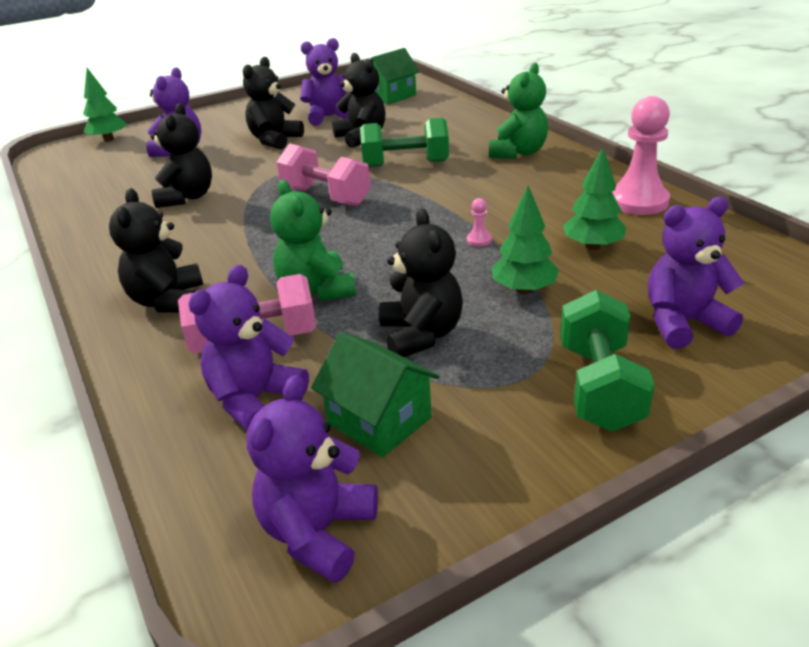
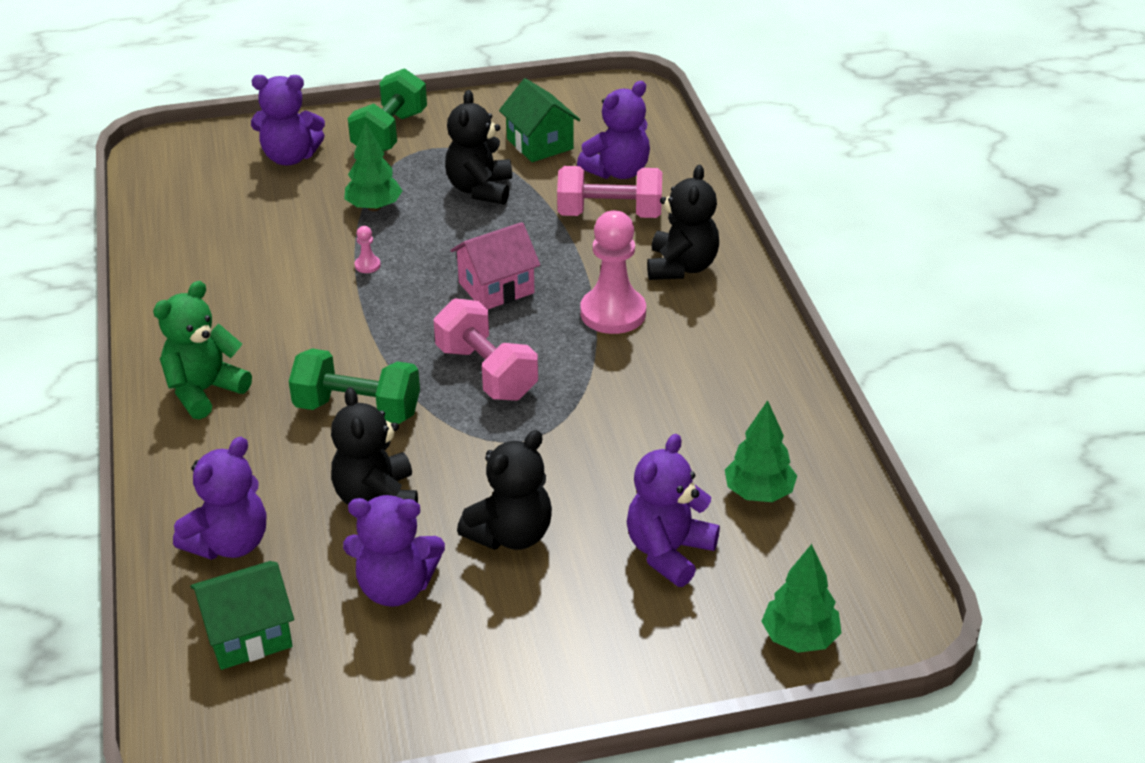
camera: 165 degrees left, 5 degrees up
black teddy bear [151,103,212,208] -> none
purple teddy bear [247,375,378,583] -> purple teddy bear moved to [173,437,266,560]
green teddy bear [270,180,356,301] -> none
green tree [563,147,626,250] -> green tree moved to [725,400,797,502]
pink pawn [612,96,670,215] -> pink pawn moved to [580,210,646,334]
none -> pink house [451,222,540,309]

